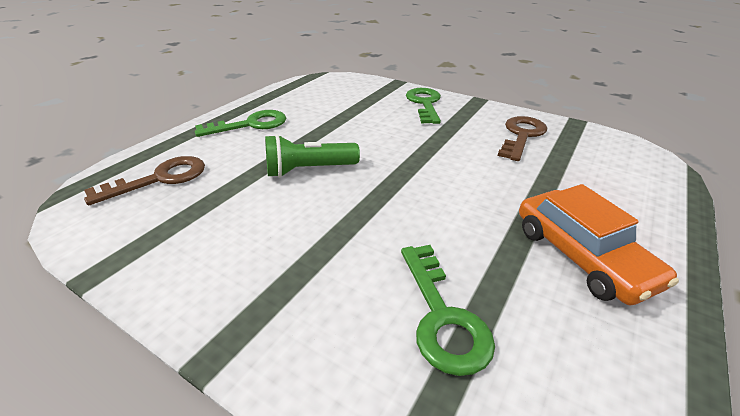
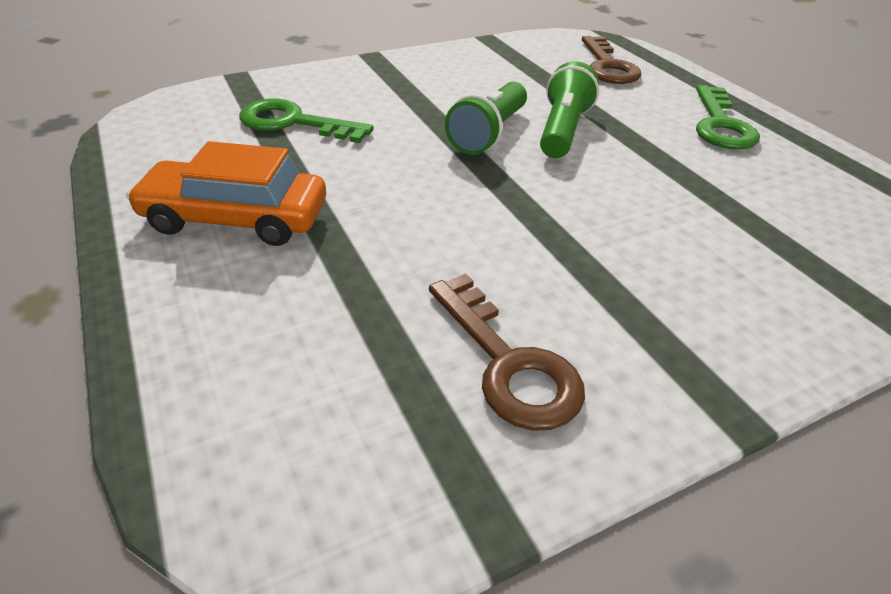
camera: 120 degrees right, 5 degrees up
green key [406,88,441,124] -> none
none -> green flashlight [445,82,527,155]

